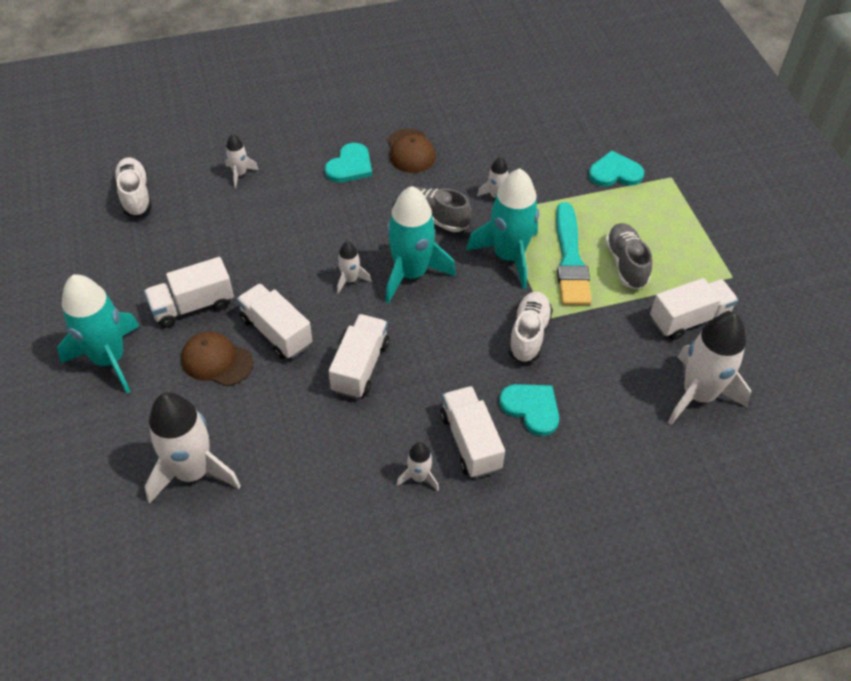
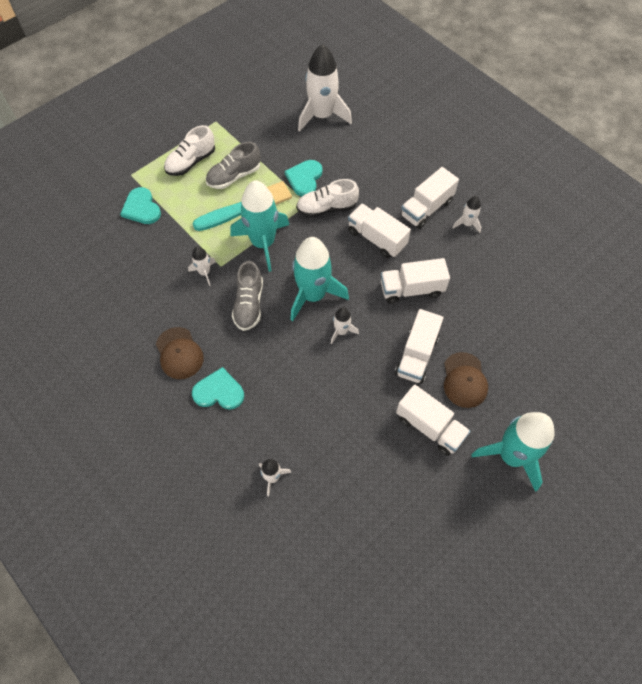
camera: 115 degrees left, 10 degrees up
white shoe [113,157,152,217] -> white shoe moved to [164,125,215,176]
white rocket [145,392,241,504] -> none
brown cap [387,128,436,173] -> brown cap turned 105 degrees clockwise [156,327,204,379]
turquoise heart [499,384,559,436] -> turquoise heart moved to [285,160,322,197]
white truck [650,278,738,340] -> white truck moved to [348,204,411,258]

